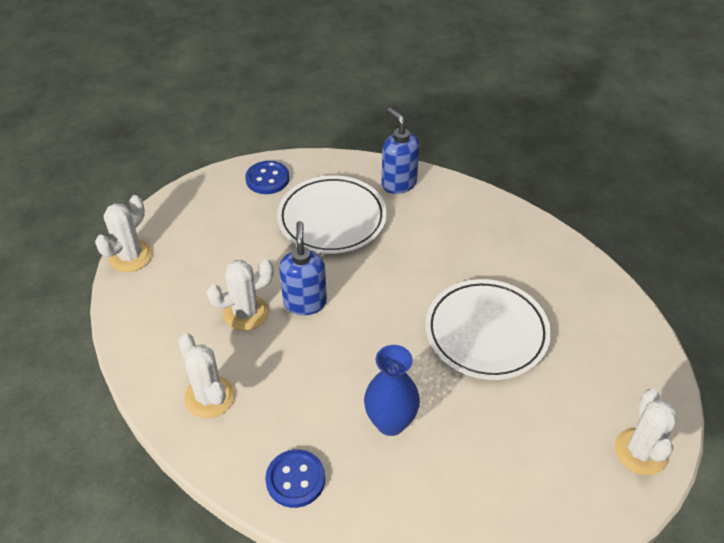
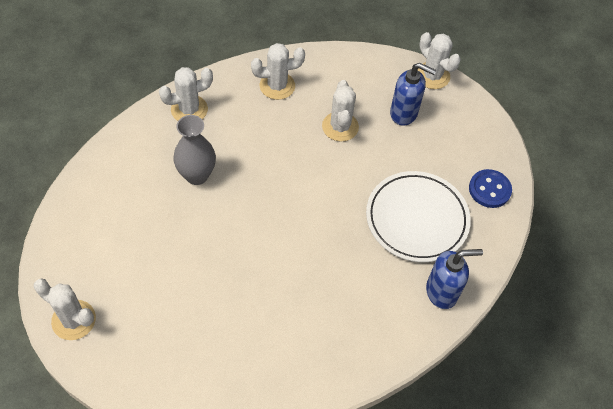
camera: 110 degrees right, 10 degrees up
blue button [265,449,325,508] -> white cactus [159,67,213,121]
blue soap dispenser [279,221,327,315] -> blue soap dispenser moved to [390,63,436,126]
blue vase [364,345,420,436] -> grey vase [174,115,216,185]
white plate [425,279,551,380] -> none

